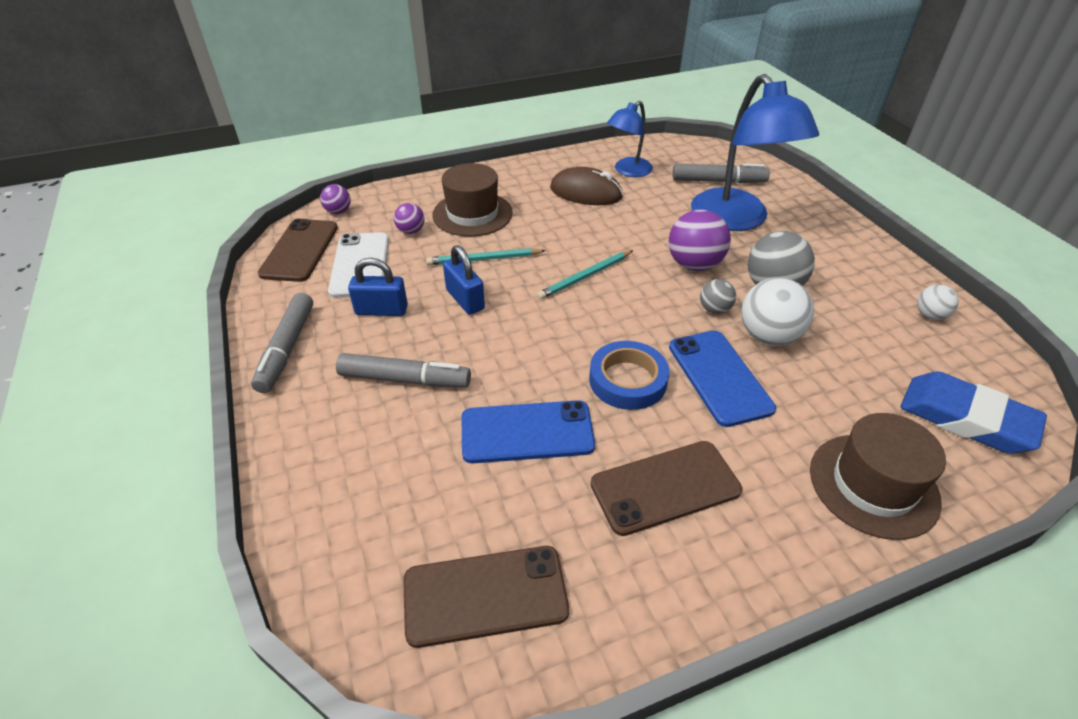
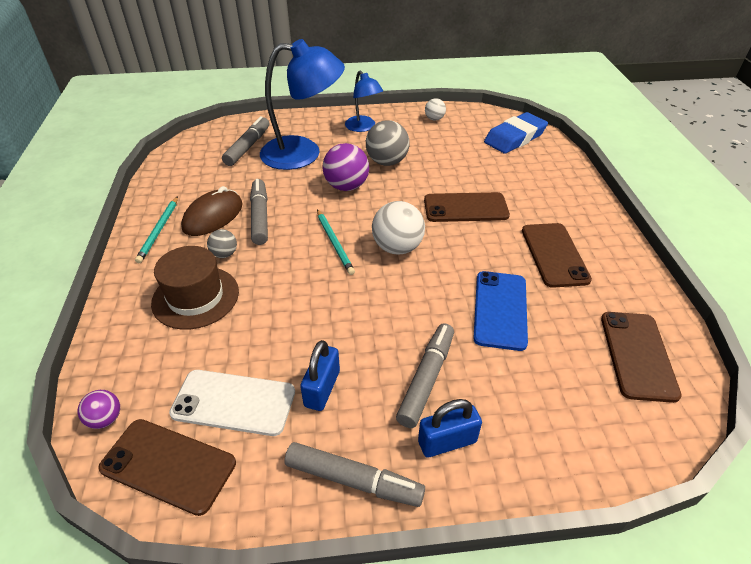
camera: 75 degrees left, 0 degrees up
purple ball [394,203,424,234] -> none
turquoise pencil [426,248,546,265] -> turquoise pencil moved to [135,196,178,263]
blue padlock [443,245,485,315] -> blue padlock moved to [418,399,482,458]
blue tape [589,341,669,410] -> none
blue lamp [607,101,653,177] -> blue lamp moved to [345,71,383,132]
blue phone [669,331,776,427] -> brown phone [424,192,510,222]
grey ball [700,279,736,314] -> grey ball moved to [207,229,237,258]
white ball [741,277,814,346] -> white ball moved to [372,201,425,255]
brown hat [810,413,946,540] -> none
none -> grey marker [250,179,268,245]

